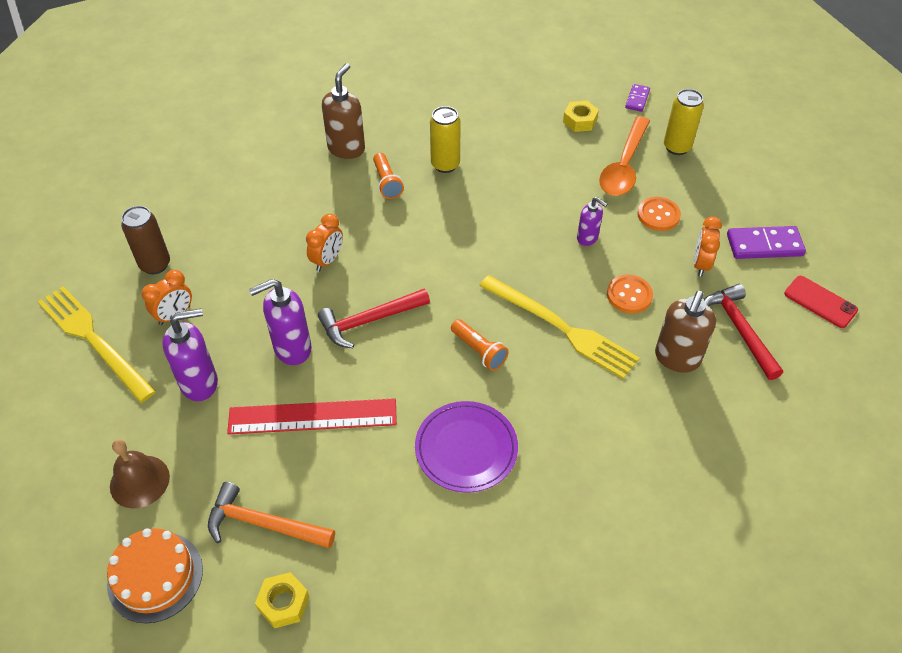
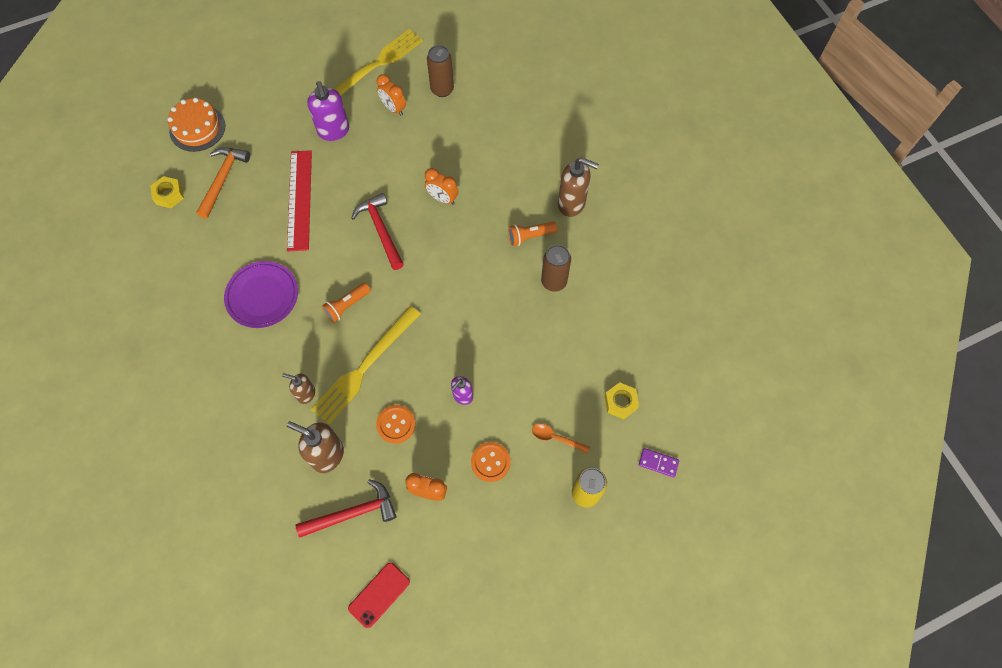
camera: 90 degrees right, 15 degrees up
brown bell [110,439,170,509] -> none
purple soap dispenser [249,279,312,365] -> none
yellow can [430,106,461,173] -> brown can [541,245,571,292]
orange spoon [599,116,650,196] -> orange spoon [532,424,590,454], size x0.49
purple domino [727,226,806,259] -> none
none -> brown soap dispenser [282,373,315,404]

